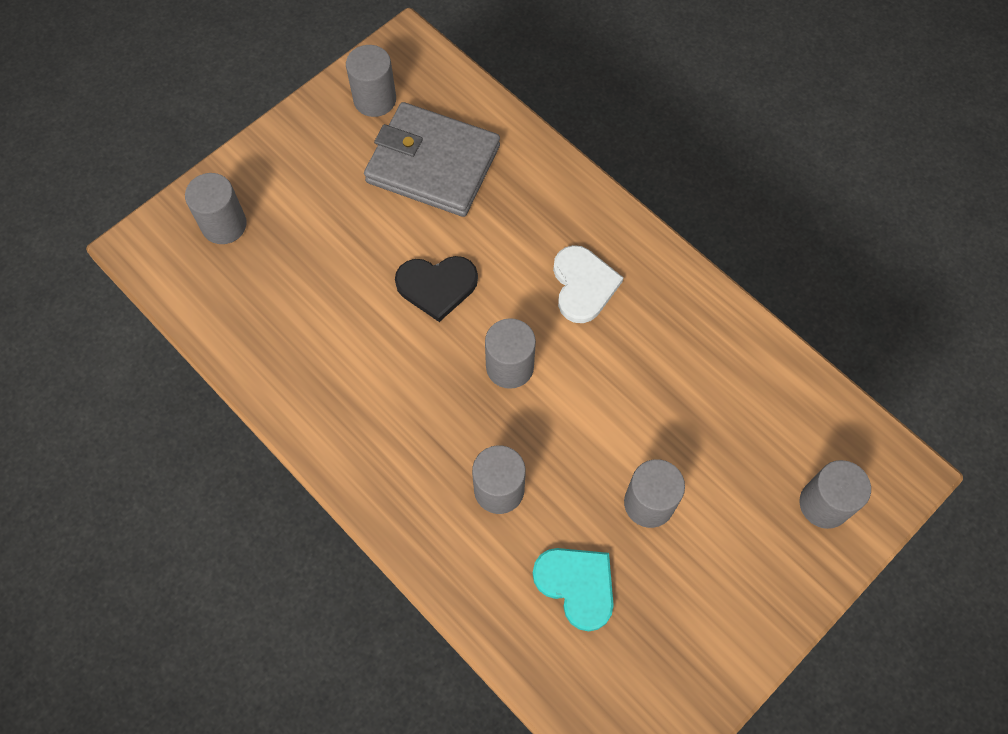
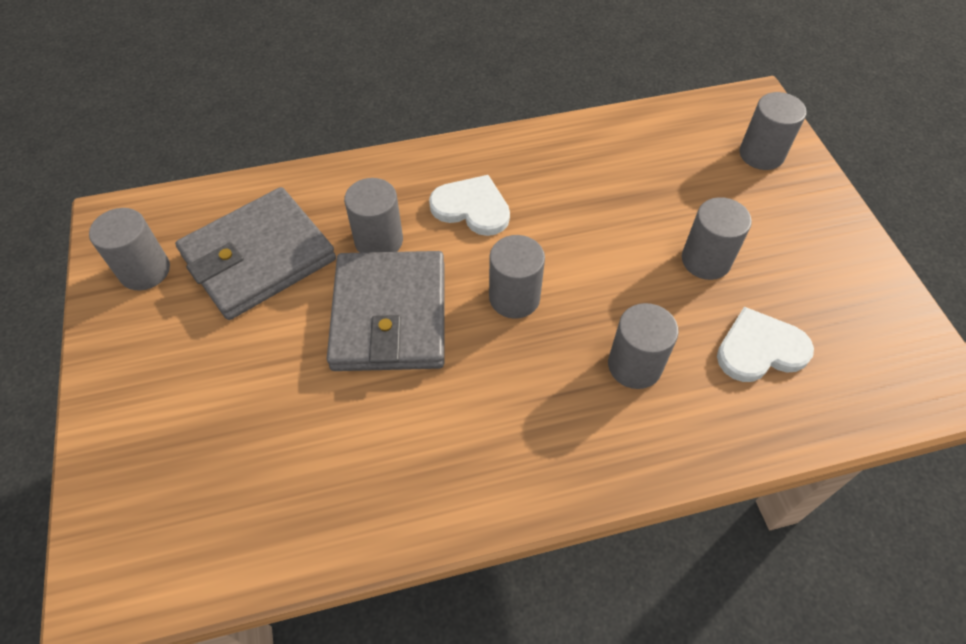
camera: 60 degrees left, 10 degrees down
grey cylinder [185,173,247,244] -> grey cylinder moved to [344,178,403,253]
black heart [395,256,478,322] -> grey wallet [327,251,444,371]
turquoise heart [533,548,614,631] -> white heart [717,307,814,382]

